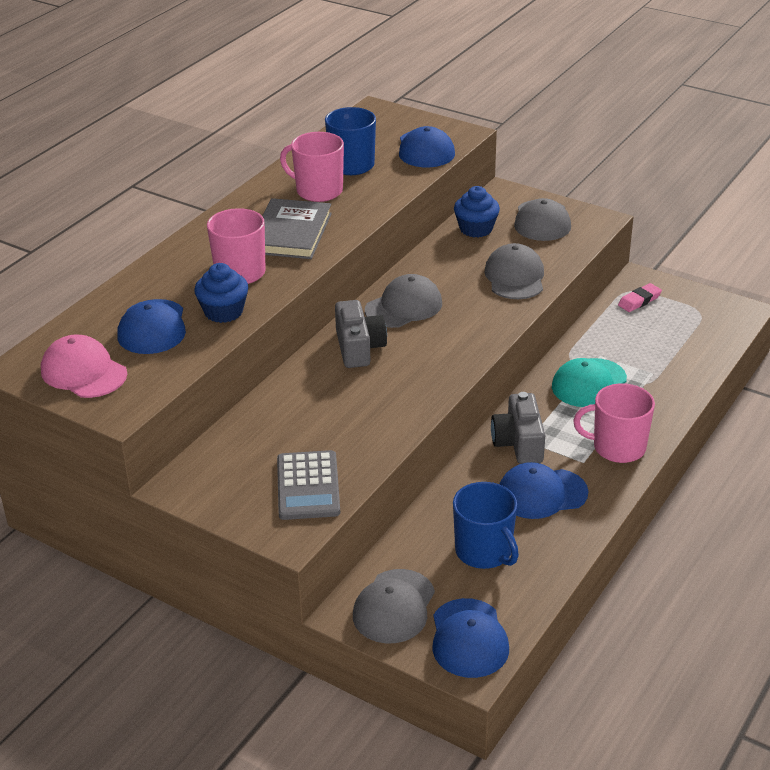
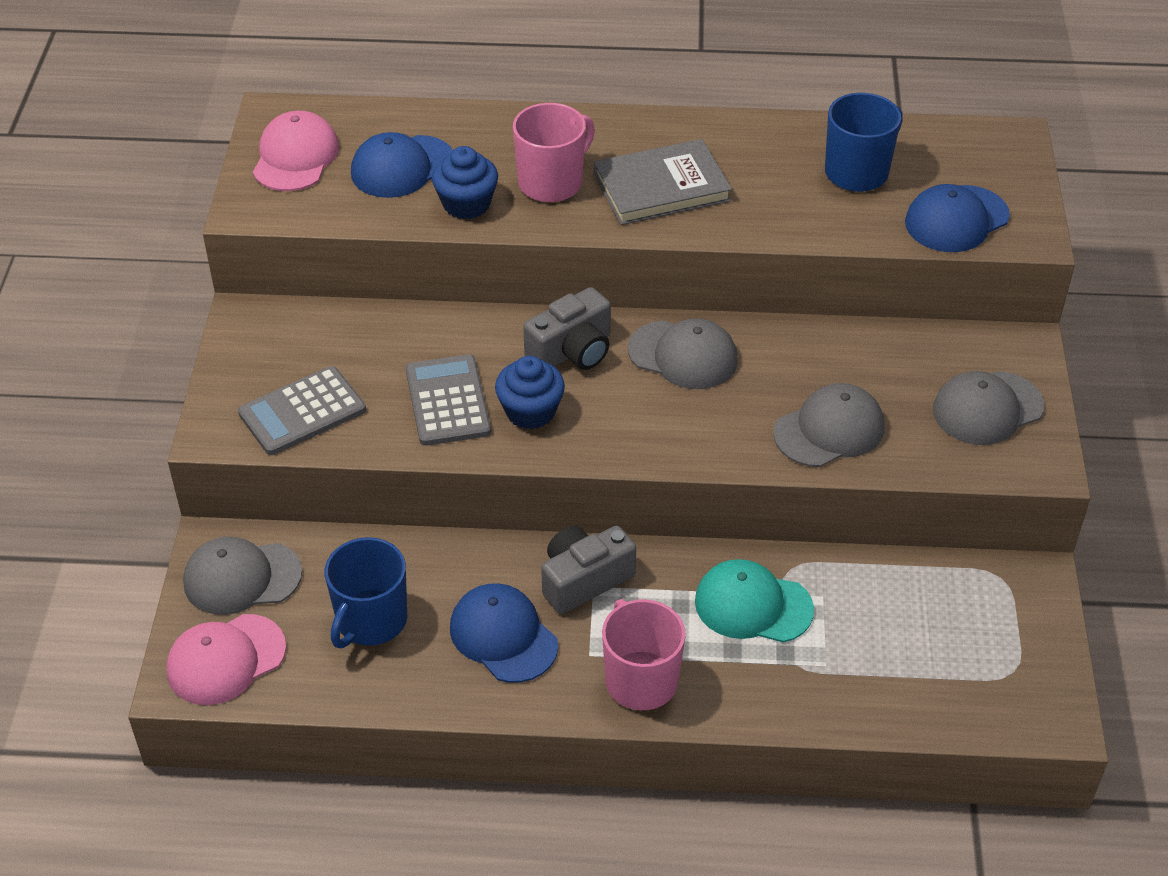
camera: 60 degrees right, 10 degrees up
pink mug [280,132,344,202] -> none
blue cap [433,598,509,678] -> pink cap [166,614,286,705]
blue cupcake [454,186,500,237] -> blue cupcake moved to [495,356,565,429]
pink eraser [618,283,662,312] -> none
none -> grey calculator [406,354,491,446]

